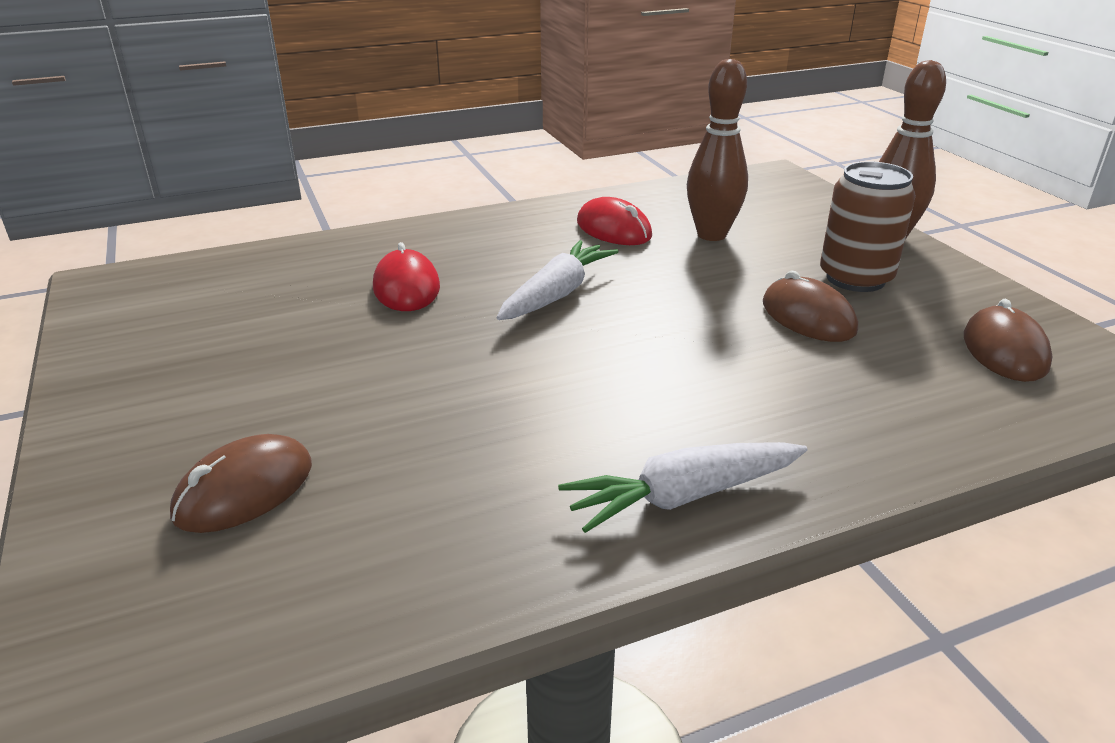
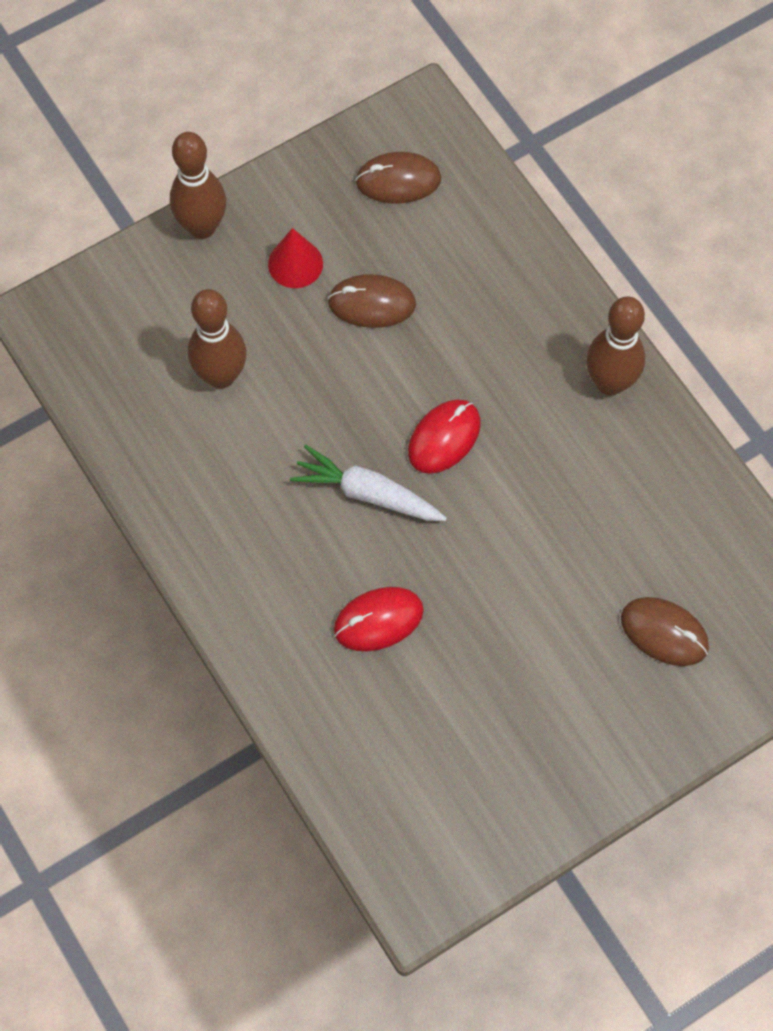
camera: 100 degrees left, 35 degrees up
white carrot [558,442,807,533] -> brown bowling pin [586,296,645,395]
red mouse [577,197,652,245] -> red mouse moved to [408,399,481,474]
brown mouse [763,271,858,342] -> brown mouse turned 45 degrees clockwise [328,274,416,328]
brown can [820,161,916,292] -> red cone [268,228,323,288]

